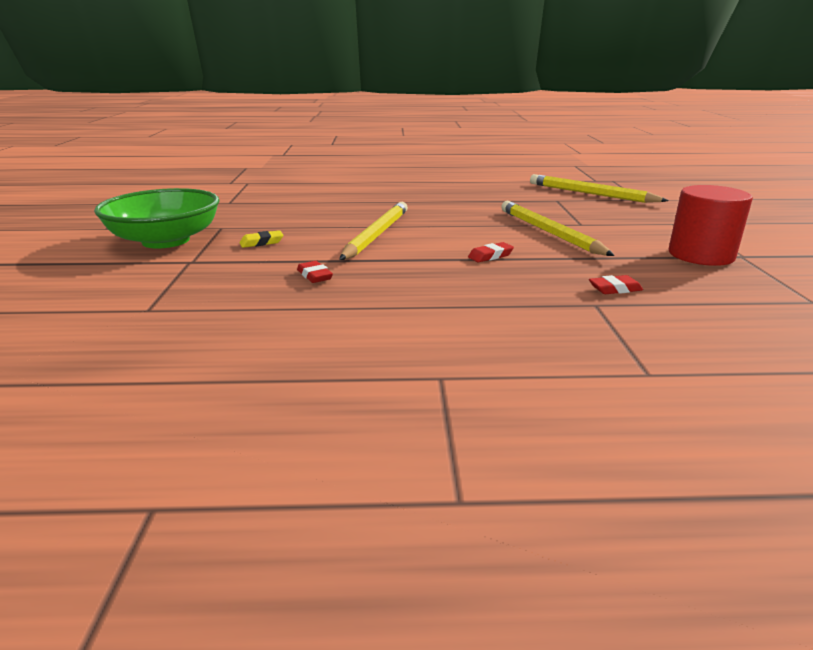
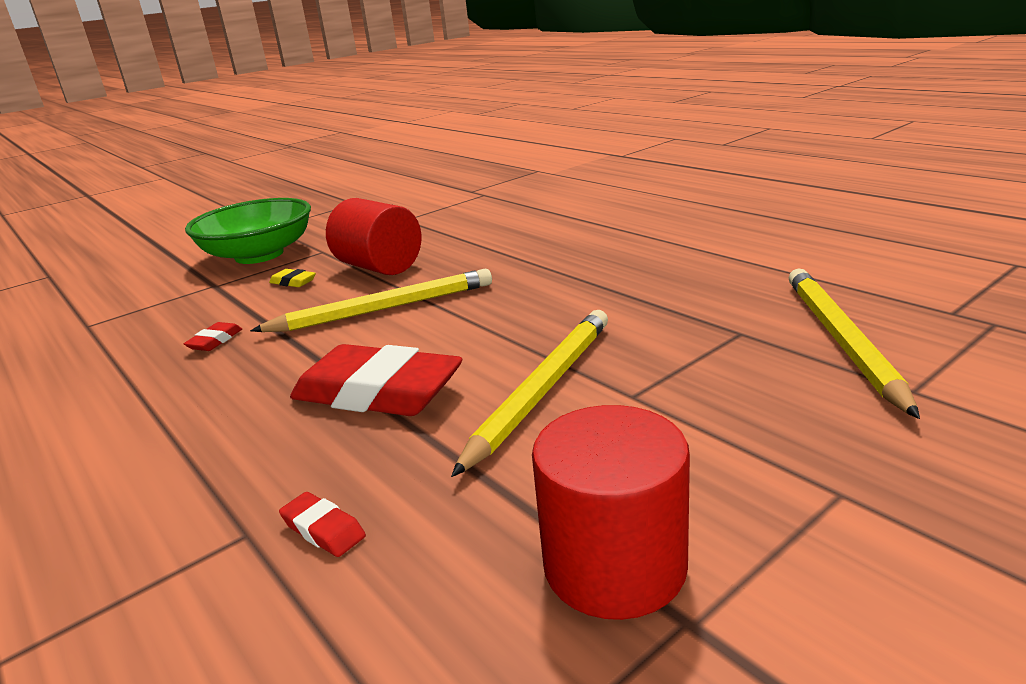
camera: 55 degrees right, 0 degrees up
red eraser [468,242,514,262] -> red eraser [290,344,463,416], size x2.45
none -> red cylinder [326,198,421,275]

